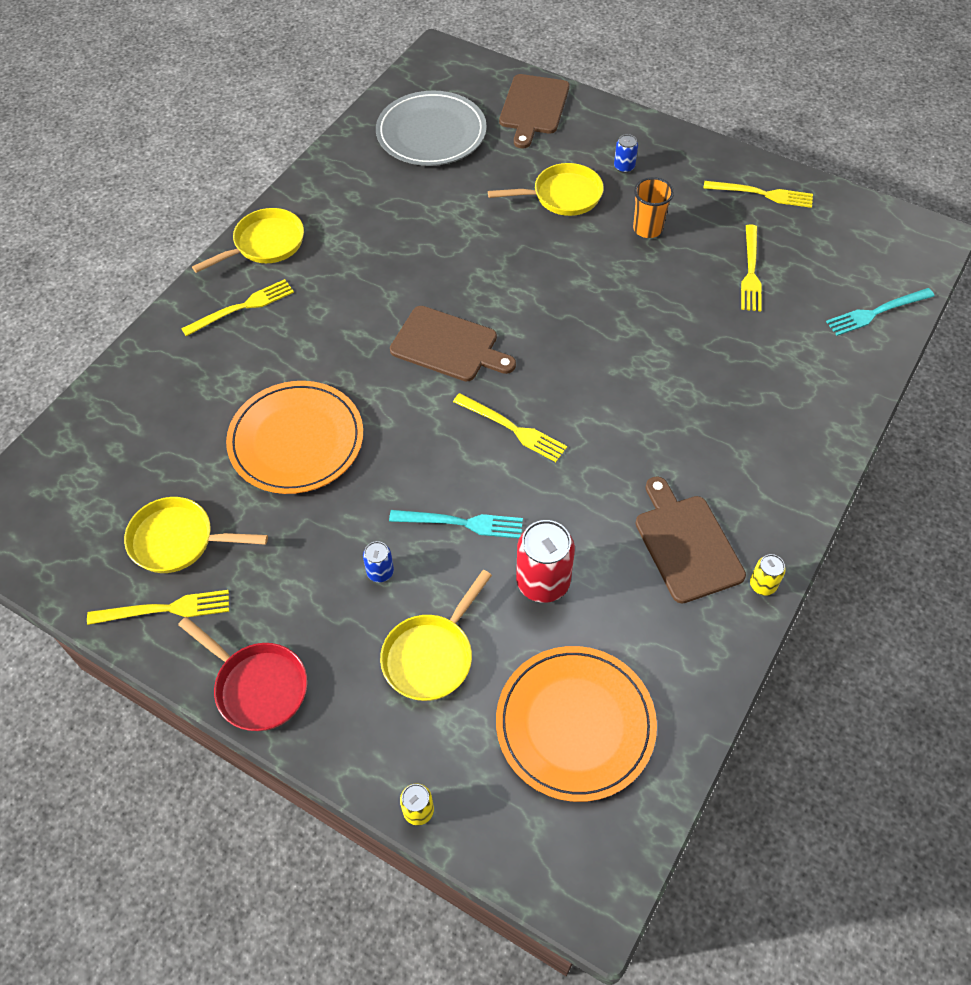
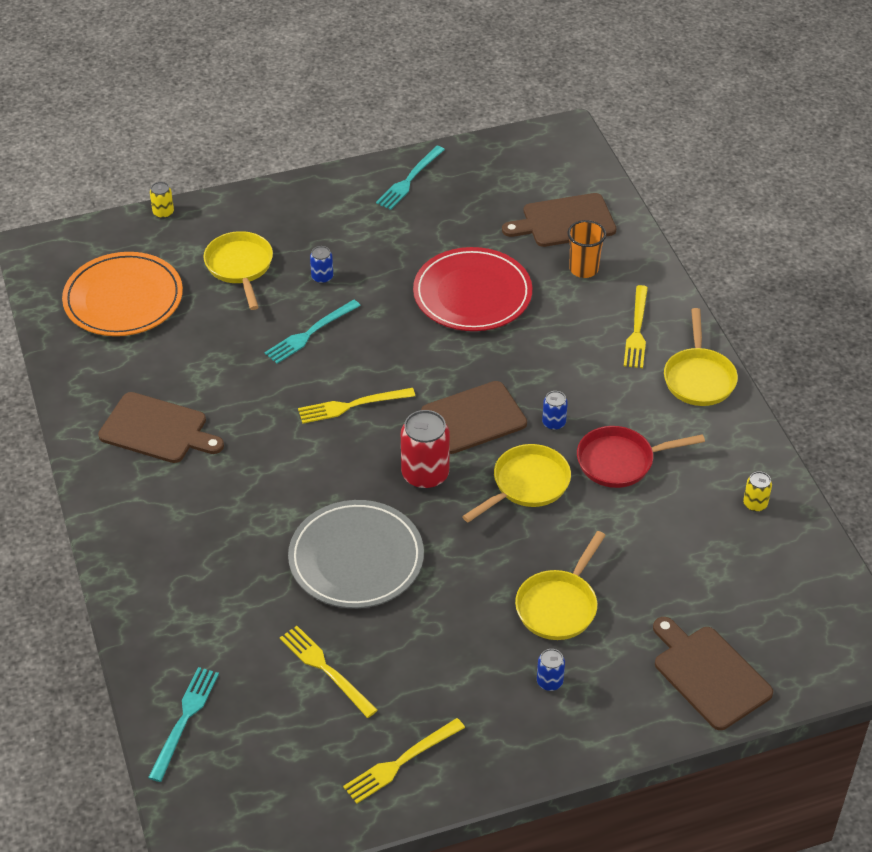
camera: 130 degrees right, 10 degrees down
yellow fork [87,590,229,625] -> turquoise fork [376,146,445,210]
yellow pan [124,497,268,573] -> yellow pan moved to [462,444,571,522]
red pan [178,617,307,731] -> red pan moved to [577,426,705,488]
orange plate [226,381,363,494] -> red plate [413,247,532,331]
grey plate [376,91,487,166] -> grey plate moved to [288,500,424,608]
red can [516,520,575,603] -> red can moved to [401,410,450,489]
orange cup [633,177,674,238] -> orange cup moved to [568,220,606,278]
yellow can [750,554,786,596] -> yellow can moved to [743,471,772,512]
none -> brown cutting board [502,193,616,247]
none -> blue can [542,391,568,430]

